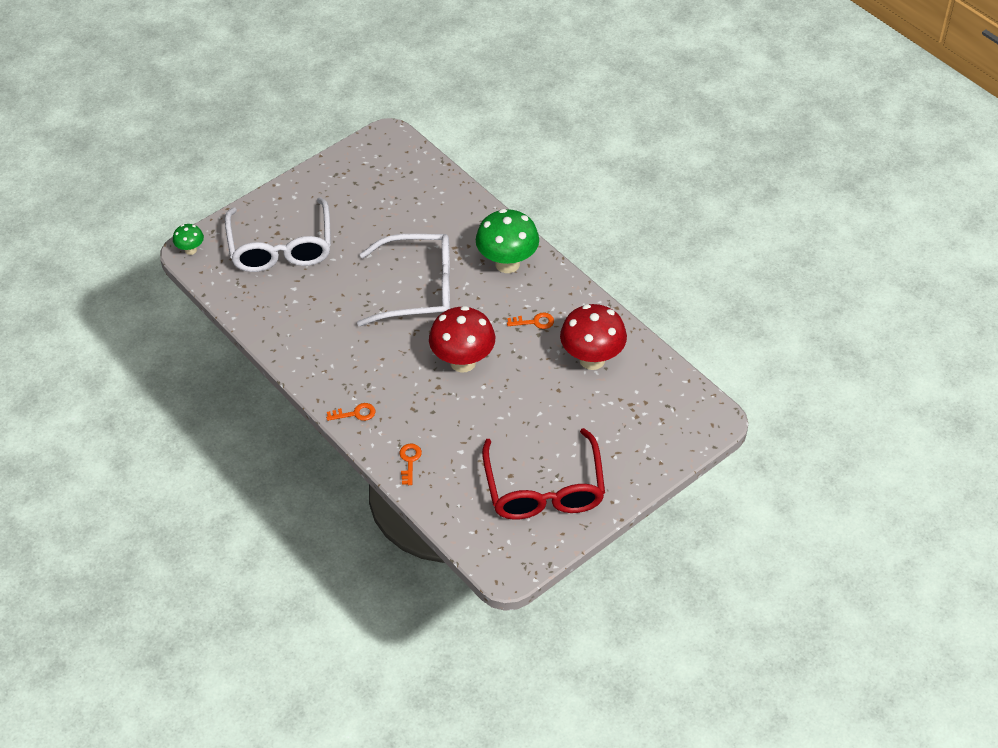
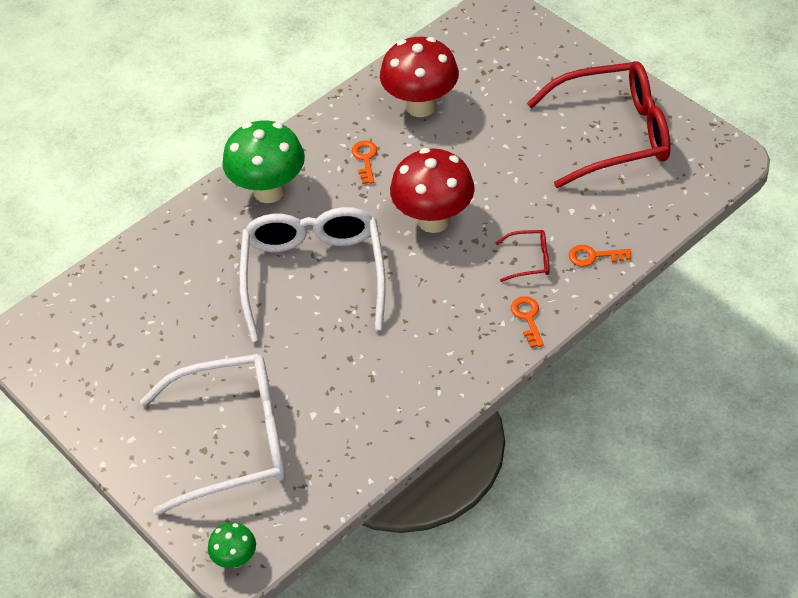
camera: 90 degrees left, 0 degrees up
none -> red glasses [496,230,550,282]

